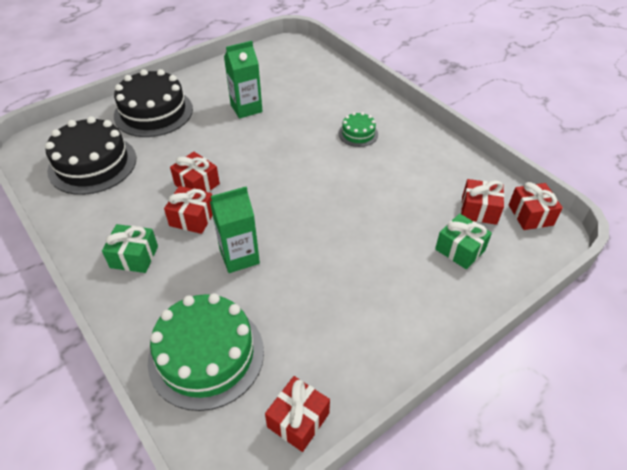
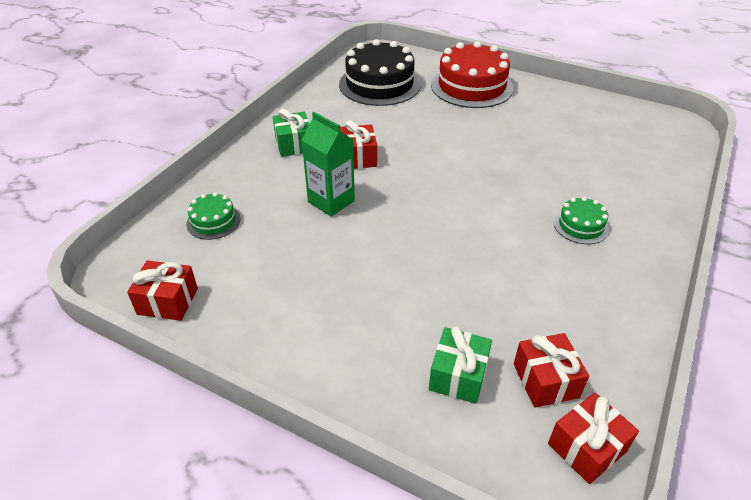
camera: 65 degrees right, 5 degrees down
black cake [114,69,193,137] -> red cake [431,41,514,108]
green cake [148,293,264,411] -> green cake [186,192,240,240], size x0.49
red gift [170,152,220,192] -> none
green carton [224,41,263,119] -> none

